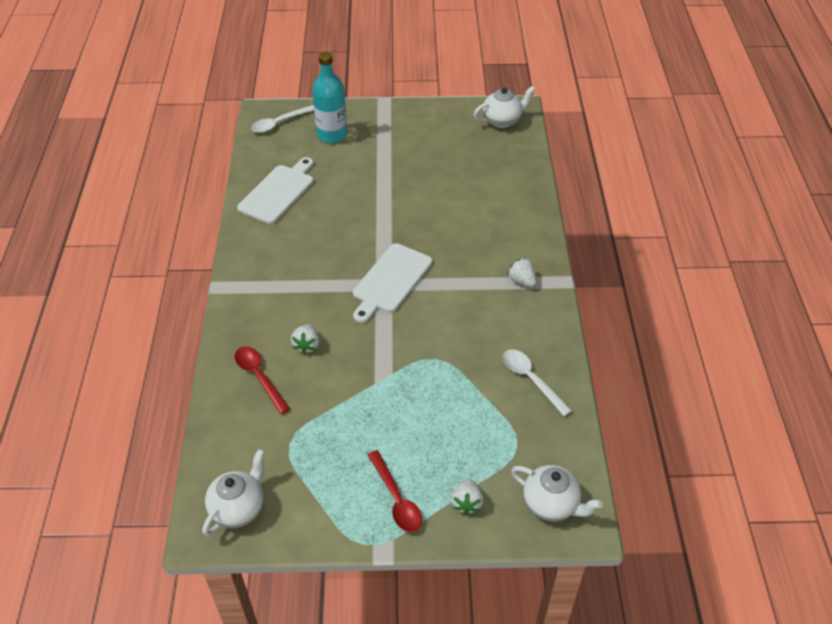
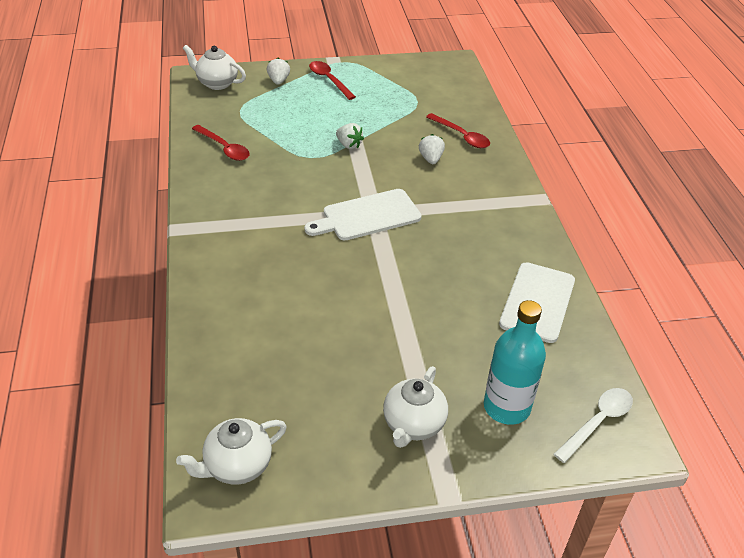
camera: 170 degrees right, 5 degrees down
white teapot [203,449,265,536] -> white teapot moved to [383,366,448,448]
white cutting board [353,243,432,323] -> white cutting board turned 135 degrees counterclockwise [304,189,422,240]
white spoon [503,349,572,416] -> red spoon [192,125,250,161]
white strawberry [508,257,537,287] -> white strawberry moved to [336,123,364,149]

